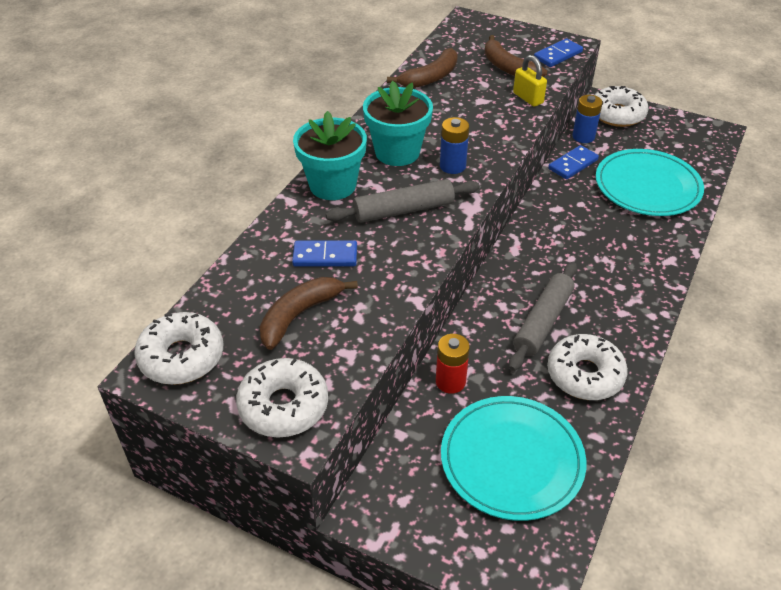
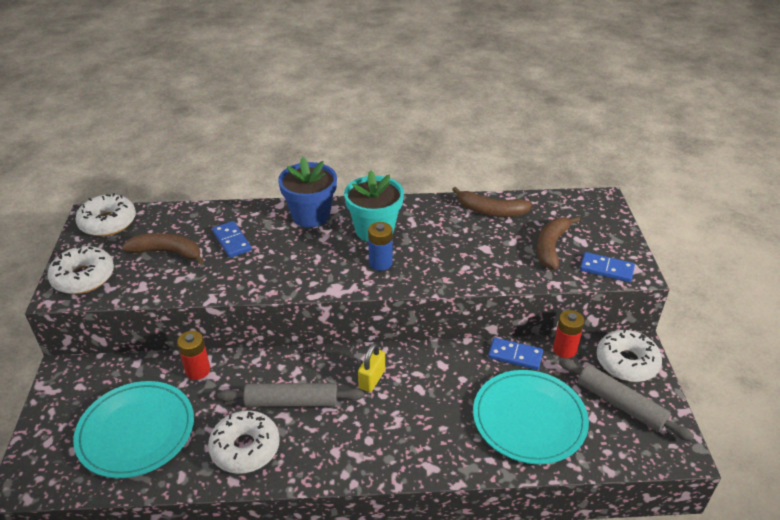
camera: 60 degrees right, 5 degrees down
turquoise flower pot [293,111,367,200] -> blue flower pot [278,157,337,227]
grey rolling pin [326,179,480,223] -> grey rolling pin moved to [559,358,694,441]
yellow padlock [513,55,547,107] -> yellow padlock moved to [358,343,385,392]
blue battery [572,95,603,143] -> red battery [553,310,585,358]

